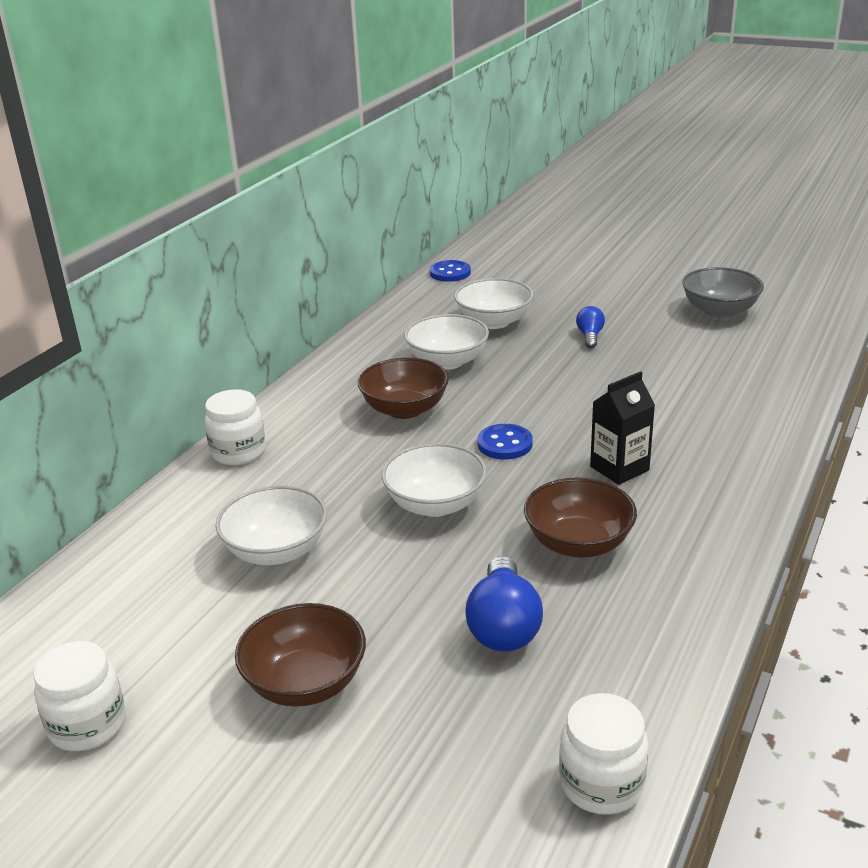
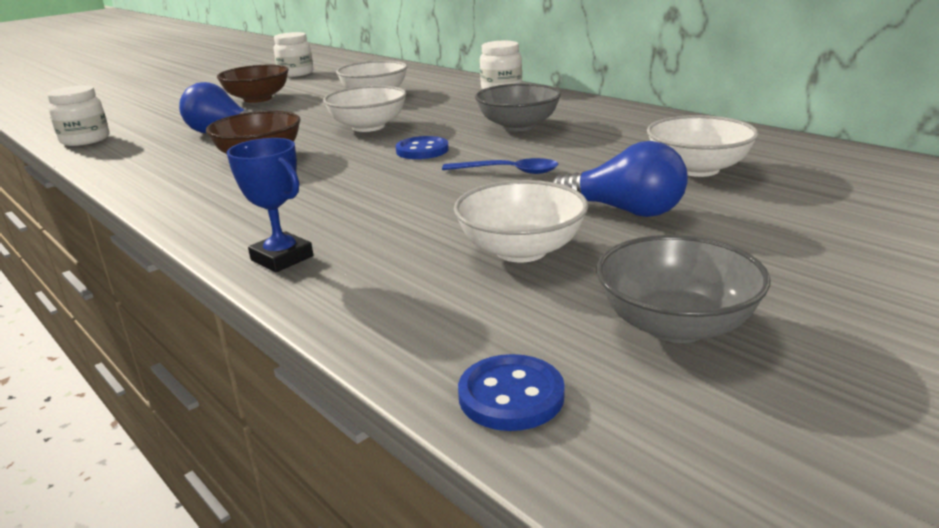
camera: 110 degrees right, 5 degrees down
brown bowl [358,358,449,419] -> grey bowl [475,83,561,131]
white bowl [404,314,489,370] -> white bowl moved to [454,180,588,262]
blue button [430,260,471,282] -> blue button moved to [458,354,565,431]
blue light bulb [576,306,605,349] -> blue light bulb [553,141,688,217], size x1.76
black carton [590,371,655,485] -> none
none -> blue trophy [227,138,313,272]
none -> blue spoon [442,158,559,174]

